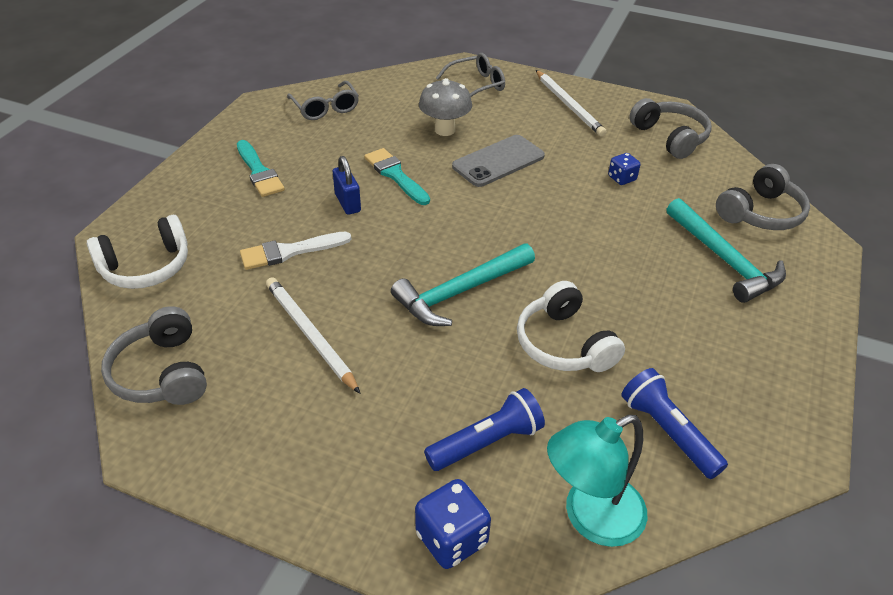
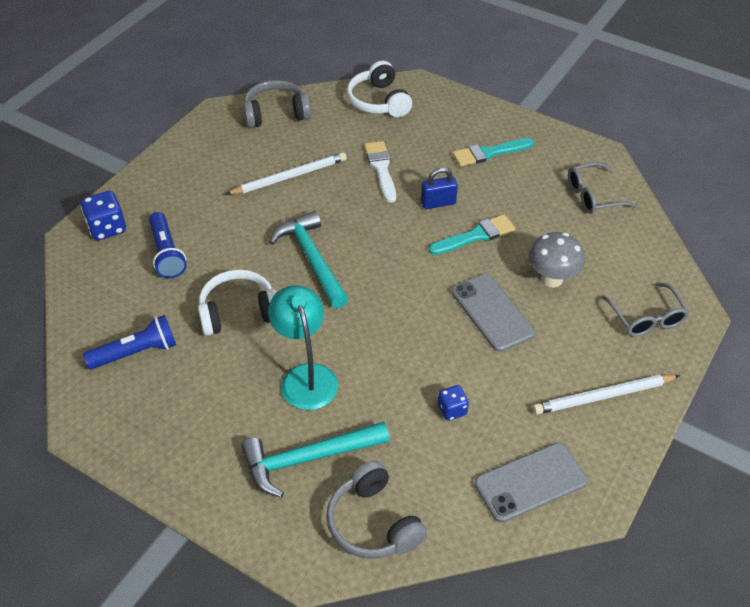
camera: 100 degrees right, 5 degrees up
turquoise lamp [547,415,647,547] -> turquoise lamp moved to [268,285,338,410]
grey headphones [629,98,712,159] -> grey phone [474,443,587,523]

